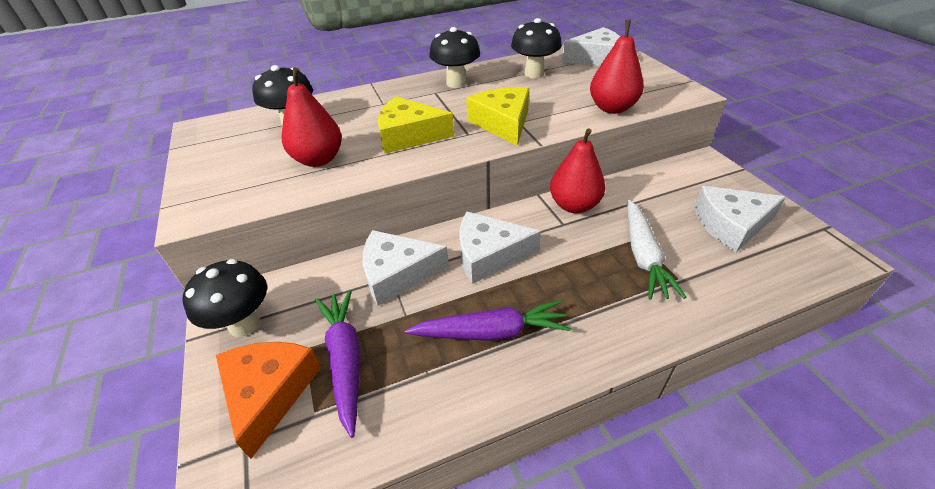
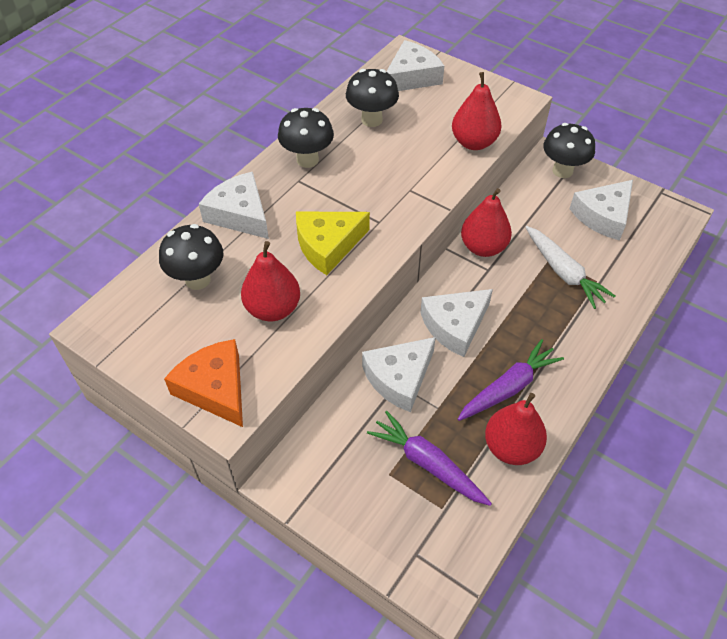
camera: 35 degrees left, 10 degrees up
black mushroom [182,259,267,337] -> black mushroom moved to [543,123,595,178]
orange cheese [216,342,321,459] -> orange cheese moved to [164,339,243,427]
yellow cheese [466,87,529,146] -> none
none -> white cheese [199,172,269,239]
none -> red pear [485,393,547,465]

